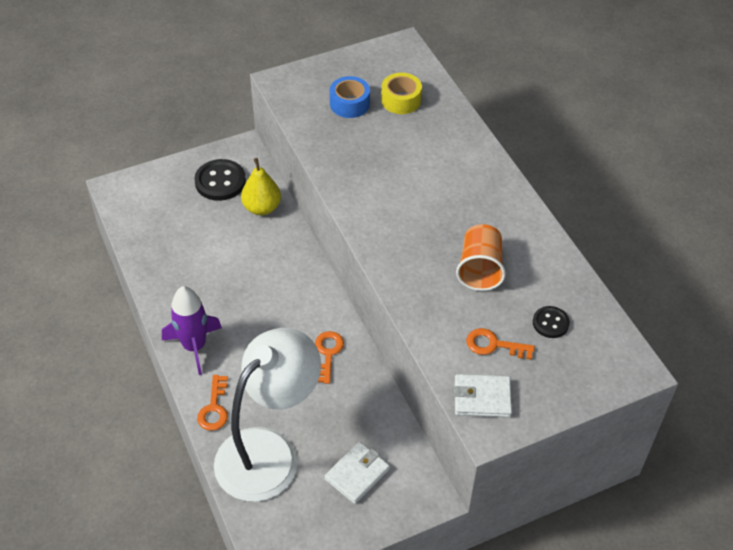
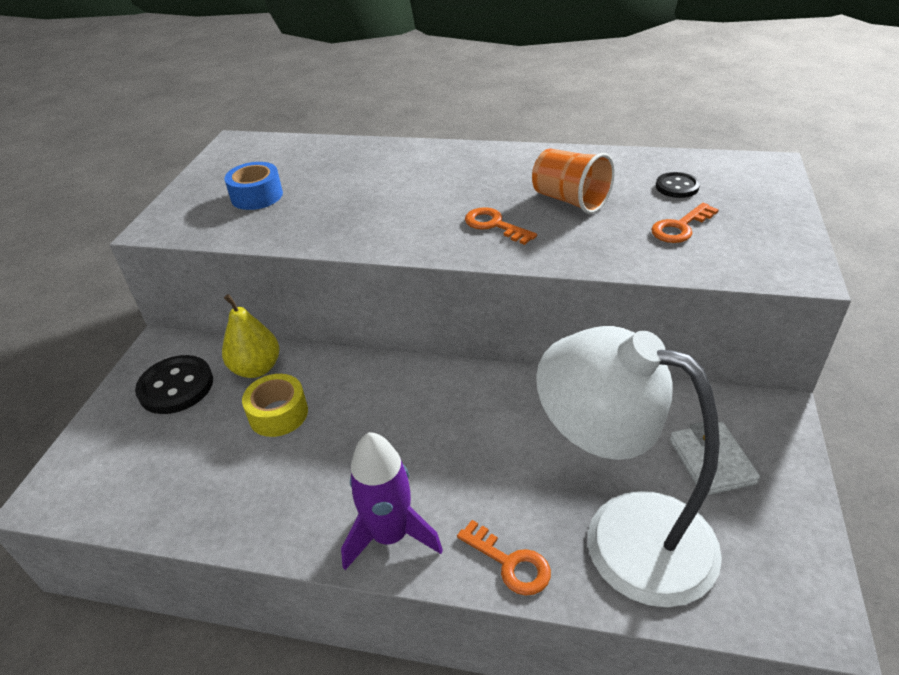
camera: 50 degrees left, 10 degrees down
white lamp [214,328,321,502] -> white lamp turned 45 degrees counterclockwise [536,326,722,607]
orange key [315,331,344,384] -> orange key moved to [465,207,537,245]
yellow tape [381,73,422,114] -> yellow tape moved to [242,374,308,437]
white wallet [454,374,512,417] -> none

